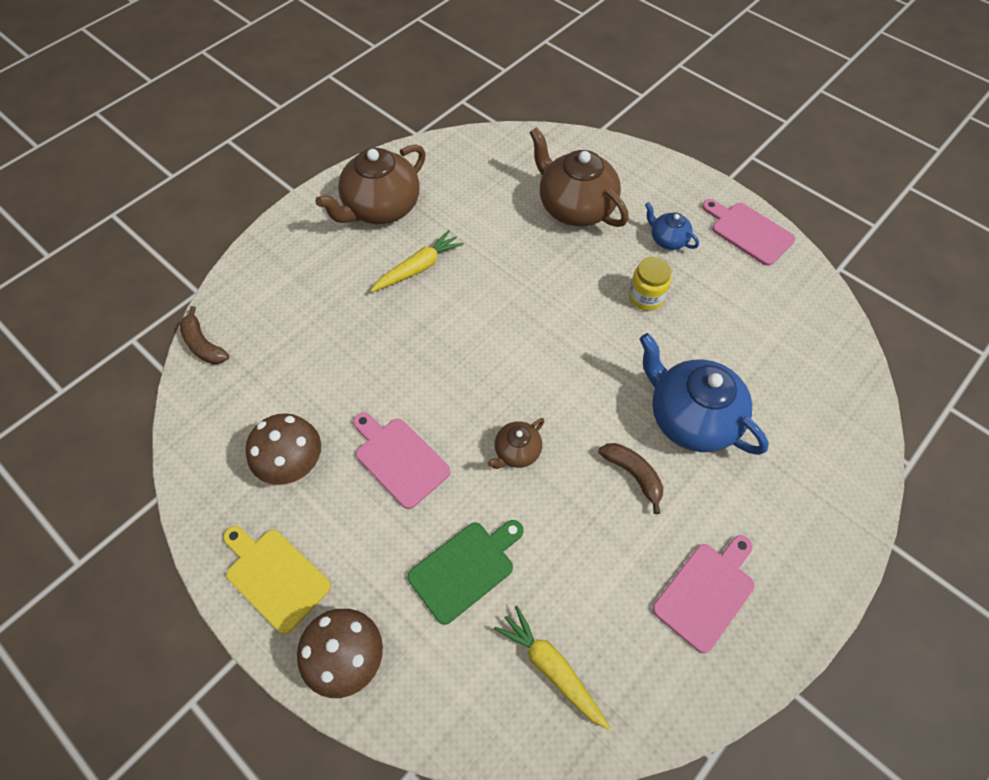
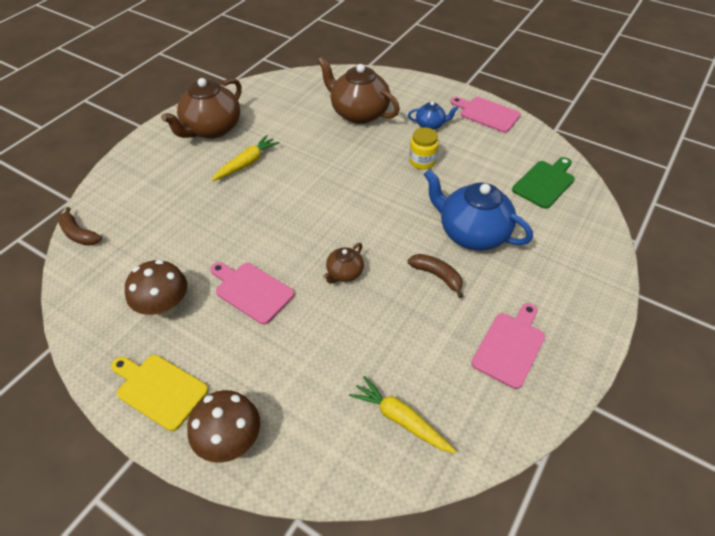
camera: 10 degrees left, 10 degrees down
green cutting board [407,520,523,625] -> green cutting board moved to [512,157,575,209]
blue teapot [645,202,699,250] -> blue teapot turned 150 degrees clockwise [408,101,458,130]

